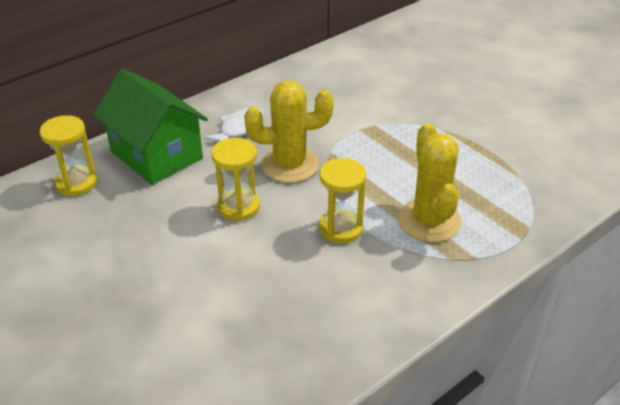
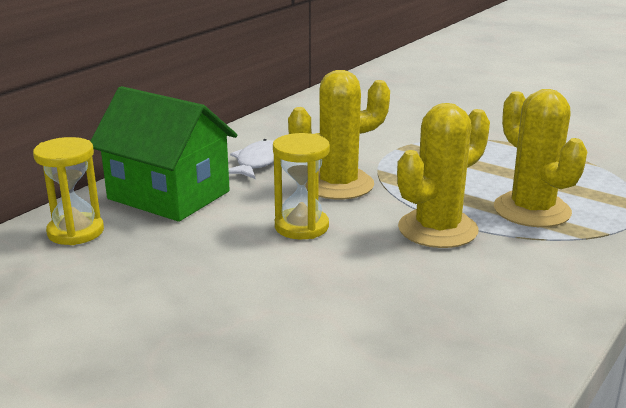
camera: 15 degrees left, 15 degrees down
yellow hourglass [319,158,366,243] -> yellow cactus [397,103,490,248]

